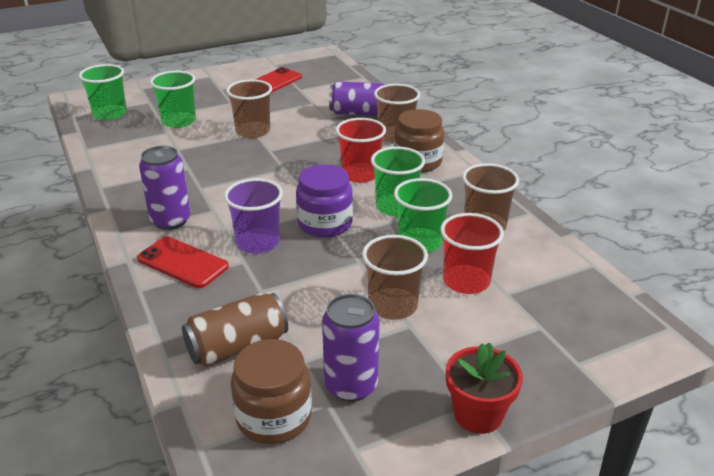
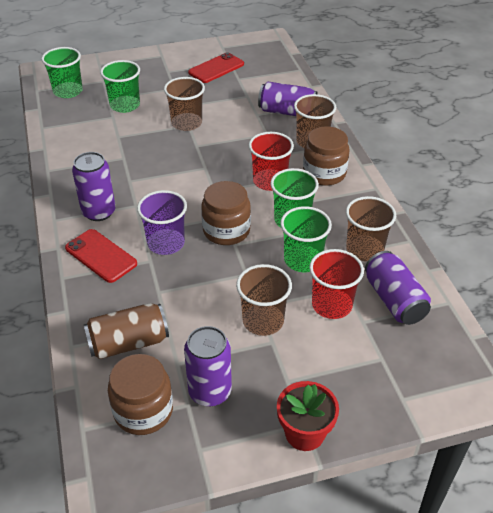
camera: 10 degrees right, 10 degrees up
purple jar [296,164,353,237] -> brown jar [201,181,251,245]
none -> purple can [365,251,431,325]

